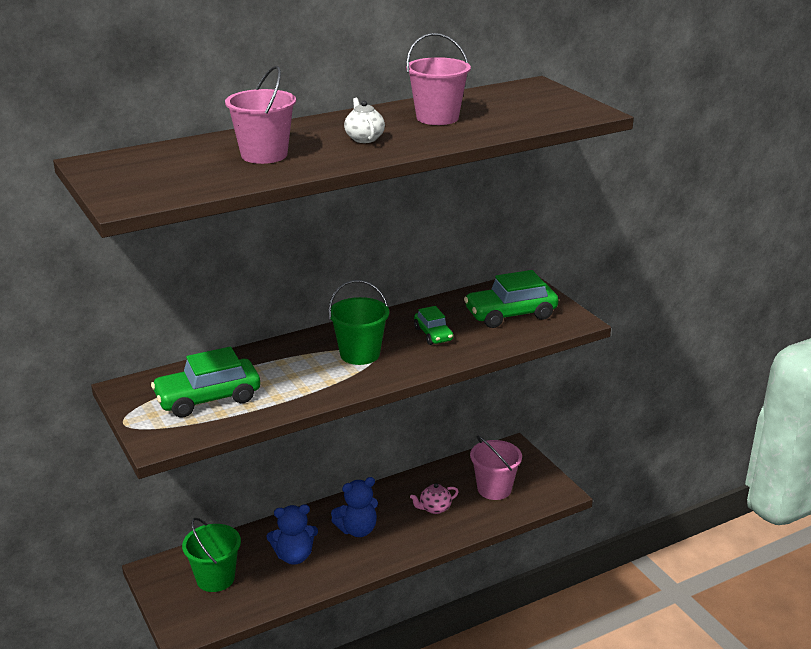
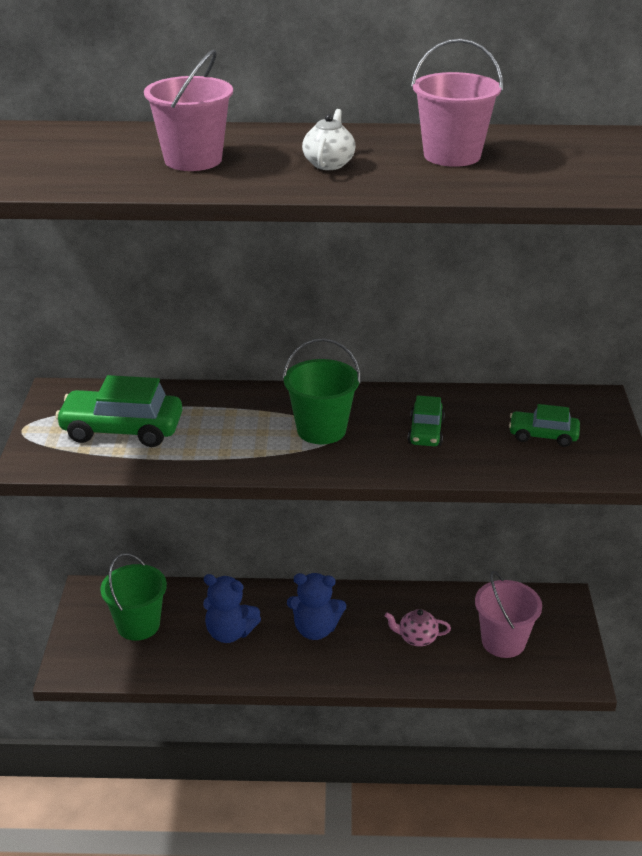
camera: 30 degrees right, 5 degrees up
green car [464,270,558,328] -> green car [509,404,580,447], size x0.57

